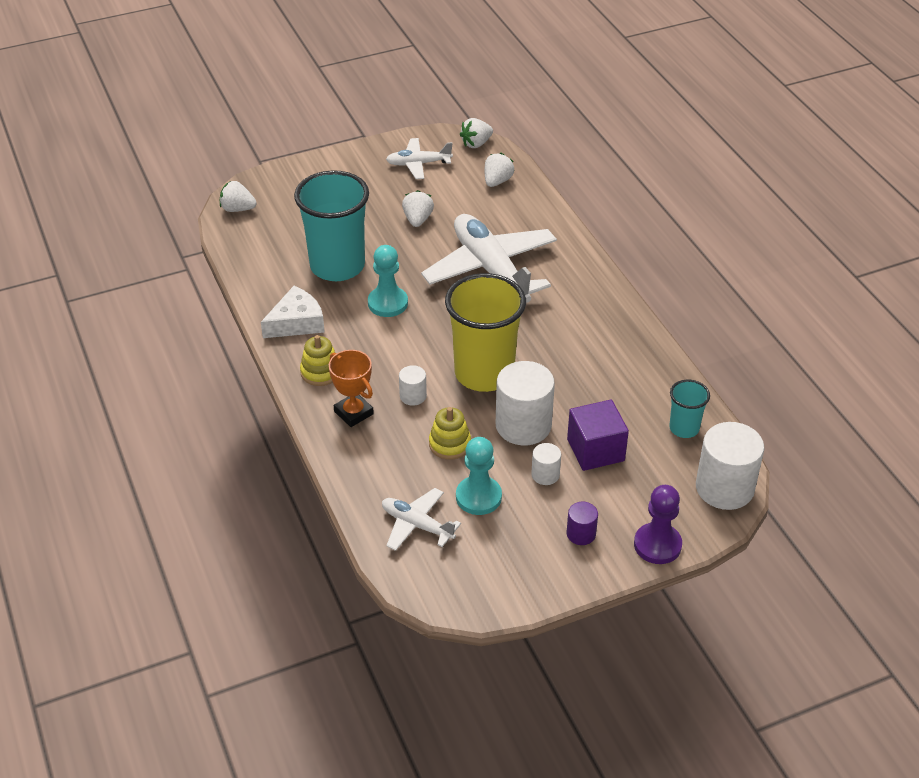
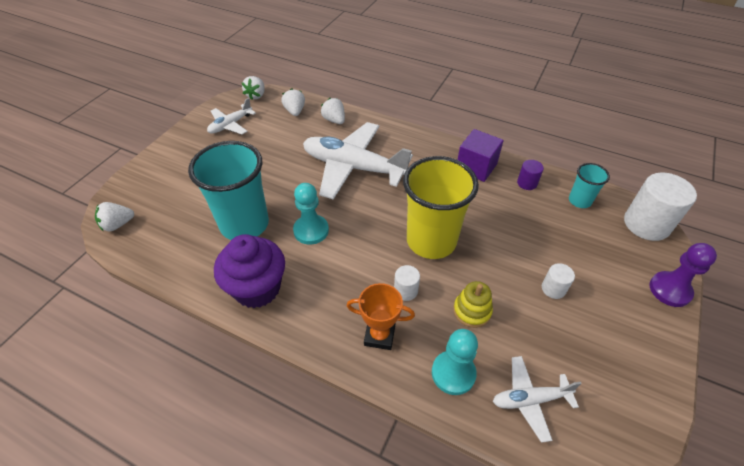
camera: 40 degrees left, 5 degrees up
white cheese [261,286,325,338] -> purple cupcake [214,234,285,308]
yellow stacking toy [300,335,335,386] -> none
white strawberry [402,190,434,227] -> white strawberry moved to [321,98,345,124]
turquoise pawn [456,437,502,515] -> turquoise pawn moved to [432,329,478,395]
white cylinder [496,361,555,445] -> none
purple cube [567,400,629,471] -> purple cube moved to [458,129,504,182]
purple cylinder [567,502,598,545] -> purple cylinder moved to [517,160,544,190]

